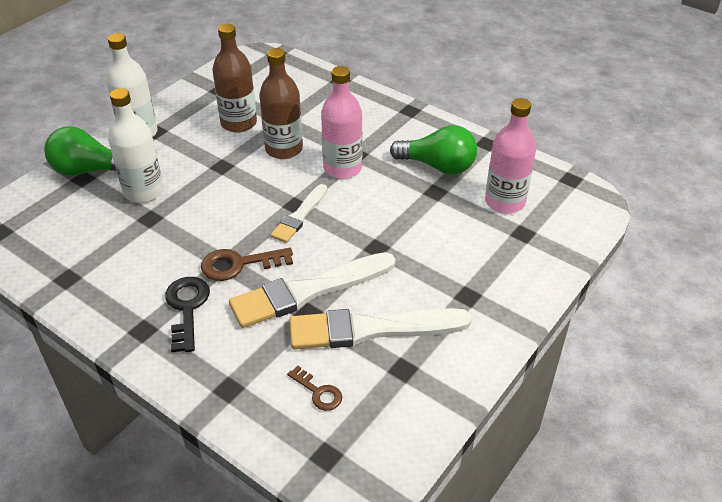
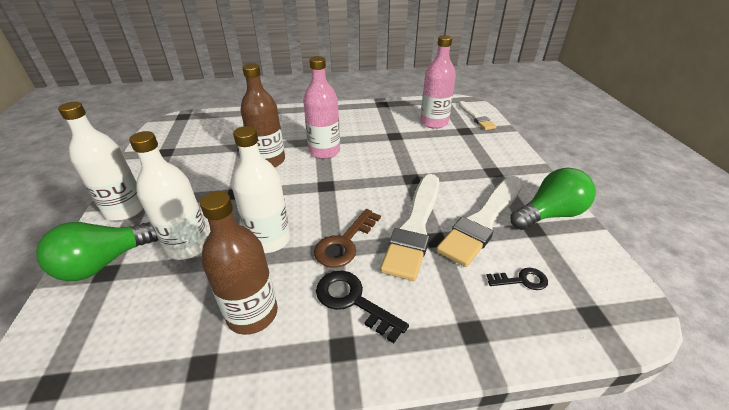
camera: 45 degrees left, 5 degrees down
brown bottle [212,24,257,133] -> brown bottle moved to [200,191,278,335]
white brush [271,184,327,243] -> white brush moved to [458,101,496,130]
brown key [287,366,342,411] -> black key [486,268,548,290]
green light bulb [390,125,477,174] -> green light bulb moved to [510,168,596,230]
none -> white bottle [231,126,290,253]

